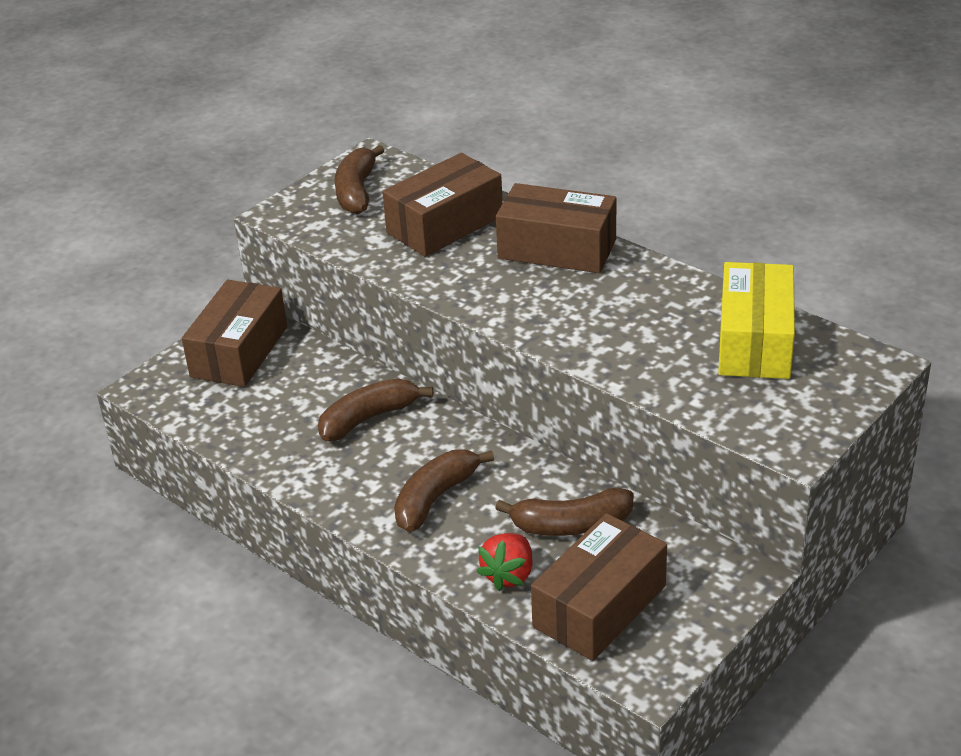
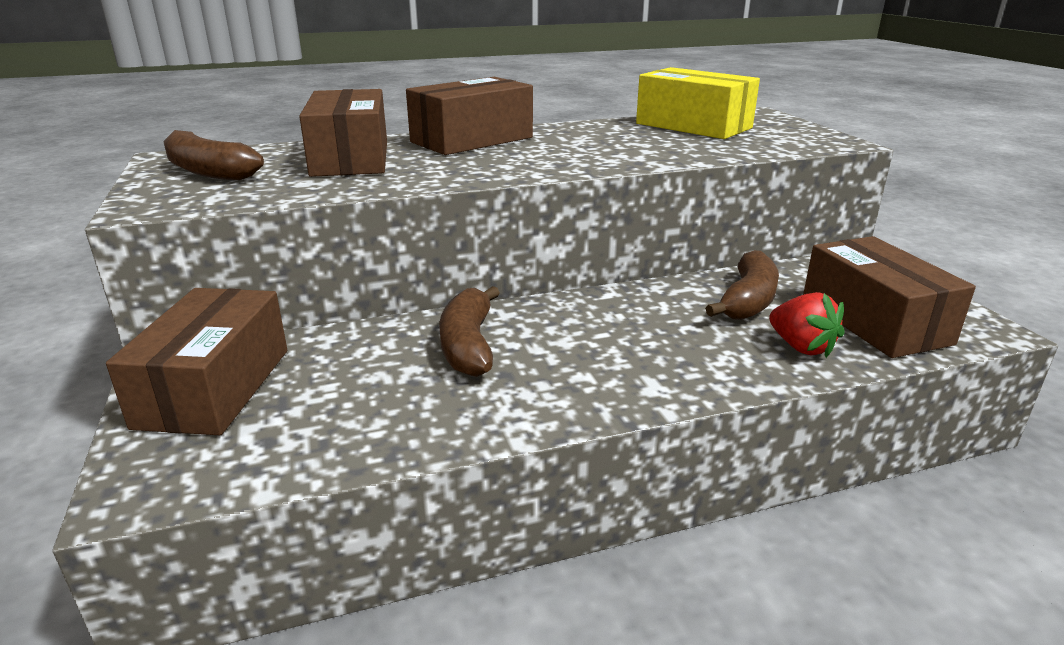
camera: 60 degrees left, 10 degrees down
brown box [182,280,287,387] -> brown box turned 45 degrees clockwise [106,288,287,435]
brown banana [394,450,494,532] -> none

